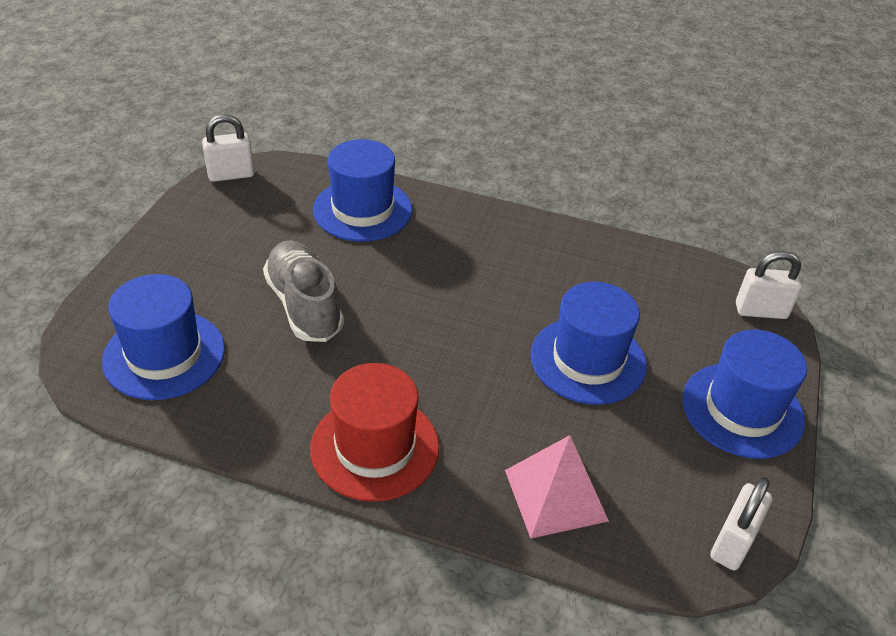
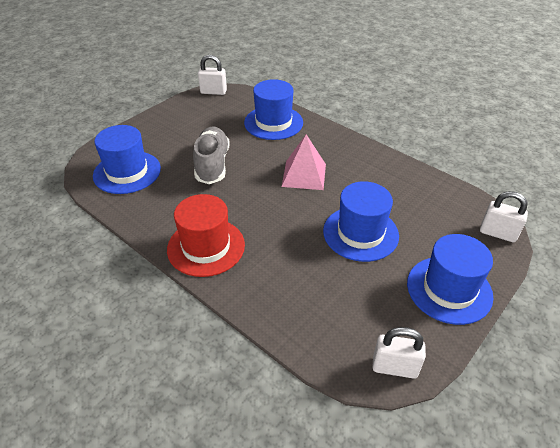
camera: 25 degrees right, 0 degrees up
pink pyramid [505,435,609,538] -> pink pyramid moved to [282,135,326,190]
white padlock [710,477,773,570] -> white padlock turned 45 degrees clockwise [372,327,426,379]

